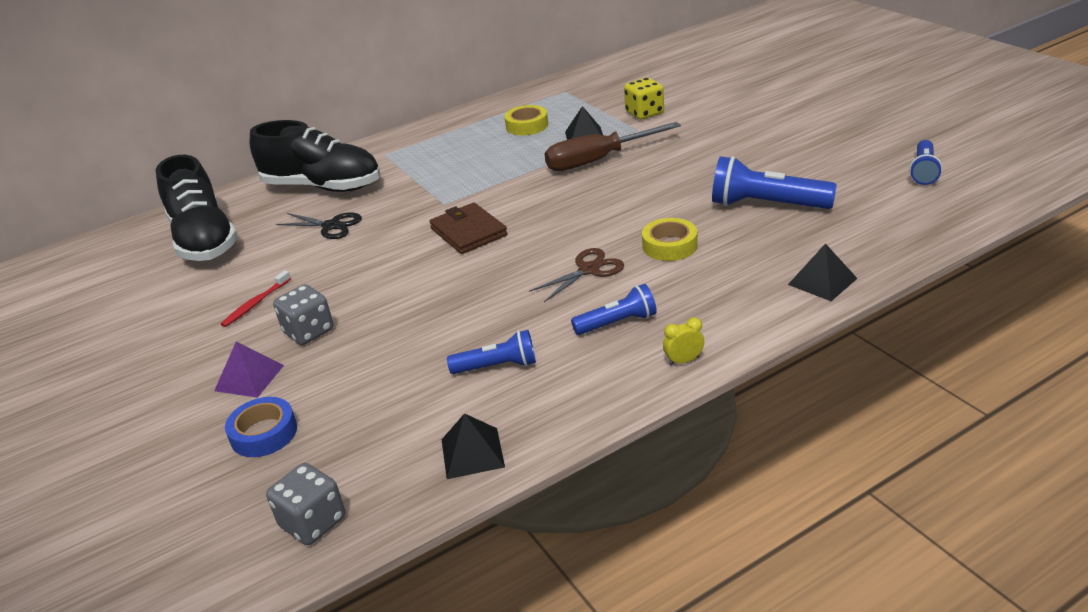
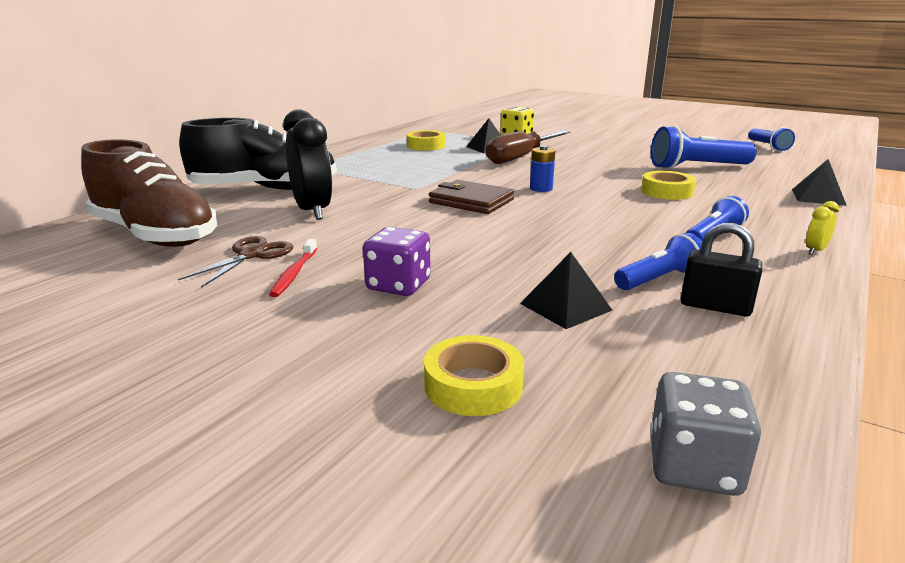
camera: 30 degrees left, 10 degrees down
black shoe [156,155,238,261] -> brown shoe [81,139,217,247]
purple pyramid [214,342,284,398] -> none
blue tape [225,397,297,457] -> yellow tape [424,335,524,416]
grey dice [273,284,334,345] -> purple dice [363,227,431,296]
black scissors [276,212,362,239] -> black clock [283,109,332,220]
black pyramid [442,413,505,479] -> black pyramid moved to [520,252,612,329]
brown scissors [529,248,624,302] -> brown scissors moved to [178,236,293,288]
none -> blue battery [530,145,555,192]
none -> black padlock [681,223,762,317]

